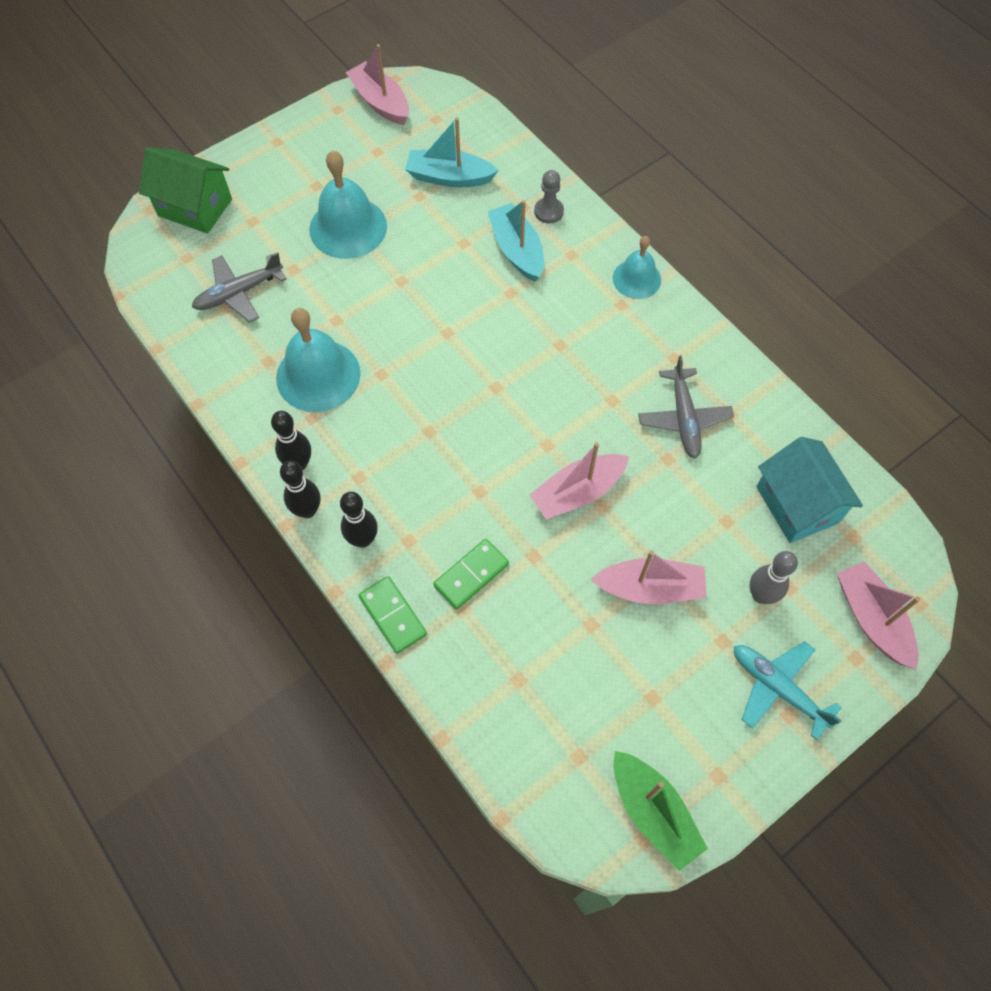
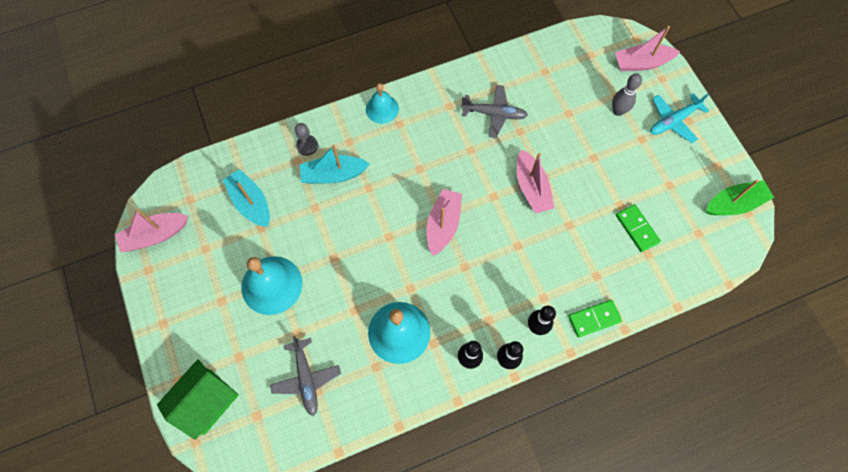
camera: 75 degrees left, 5 degrees up
turquoise boat [405,117,499,187] -> turquoise boat turned 120 degrees clockwise [223,169,270,227]
green domino [433,539,509,609] -> green domino moved to [616,204,661,252]
pink boat [591,550,707,604] -> pink boat moved to [427,189,462,256]
turquoise house [756,437,863,543] -> none

